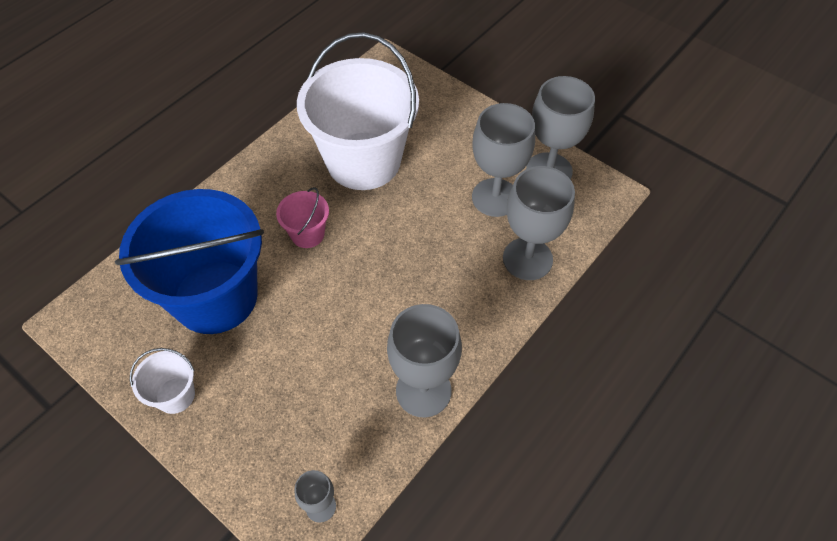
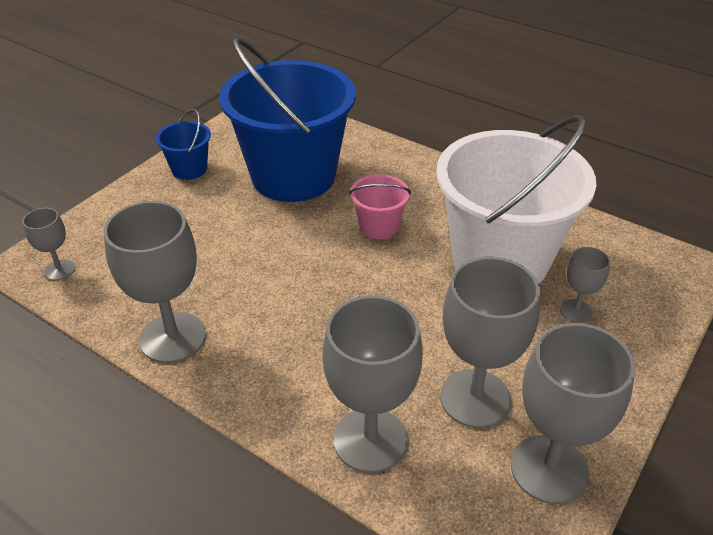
camera: 85 degrees right, 15 degrees down
white bucket [130,348,195,414] -> blue bucket [156,109,211,180]
none -> grey goblet [560,247,610,323]

